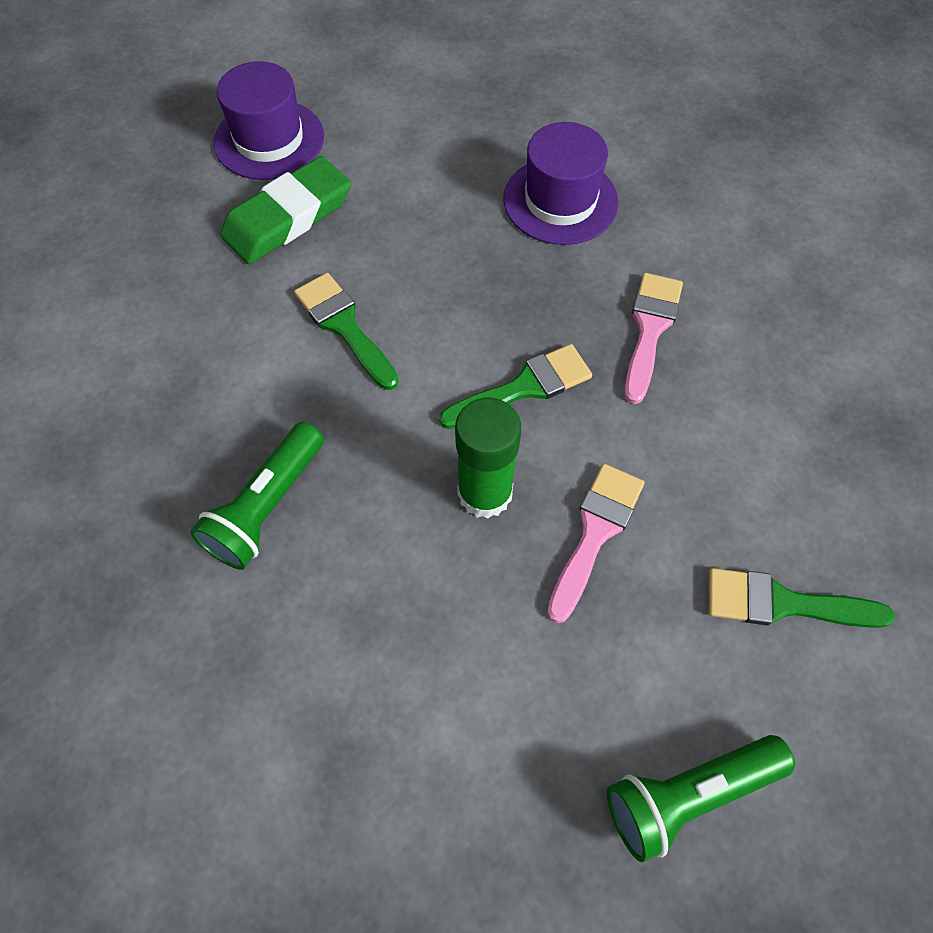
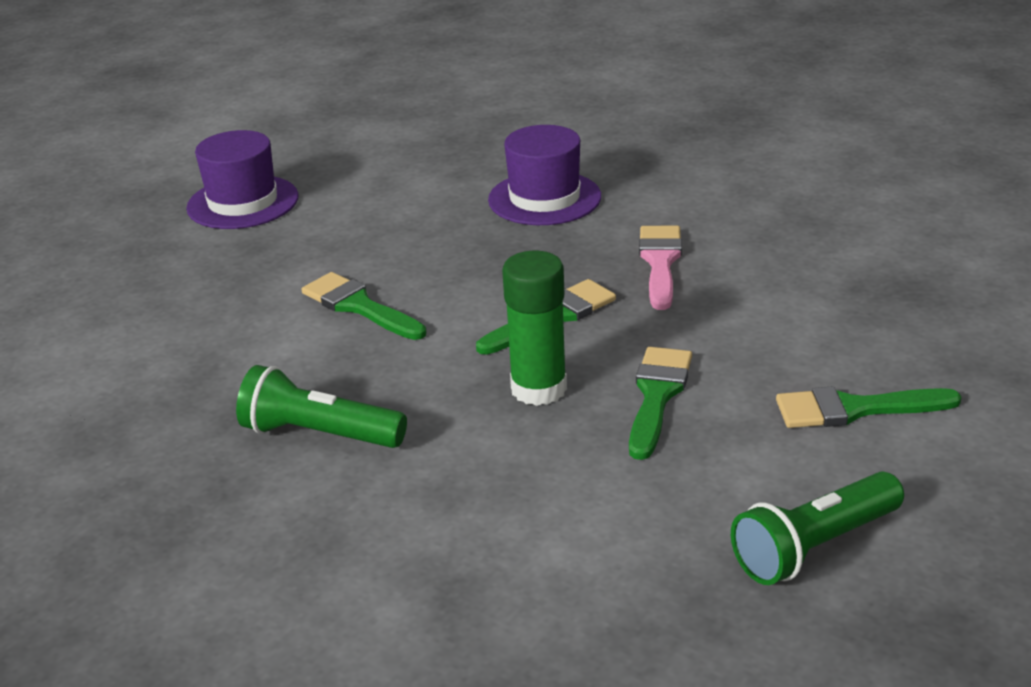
camera: 10 degrees left, 30 degrees down
green flashlight [190,422,324,570] -> green flashlight turned 90 degrees clockwise [236,365,407,448]
green eraser [220,156,351,264] -> none
pink brush [547,464,644,623] -> green brush [629,347,692,460]

